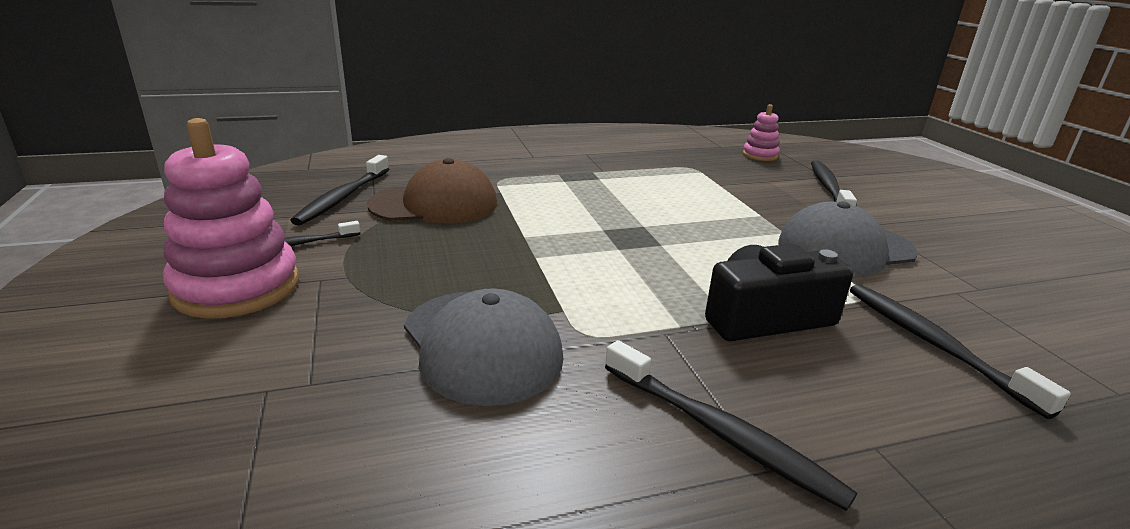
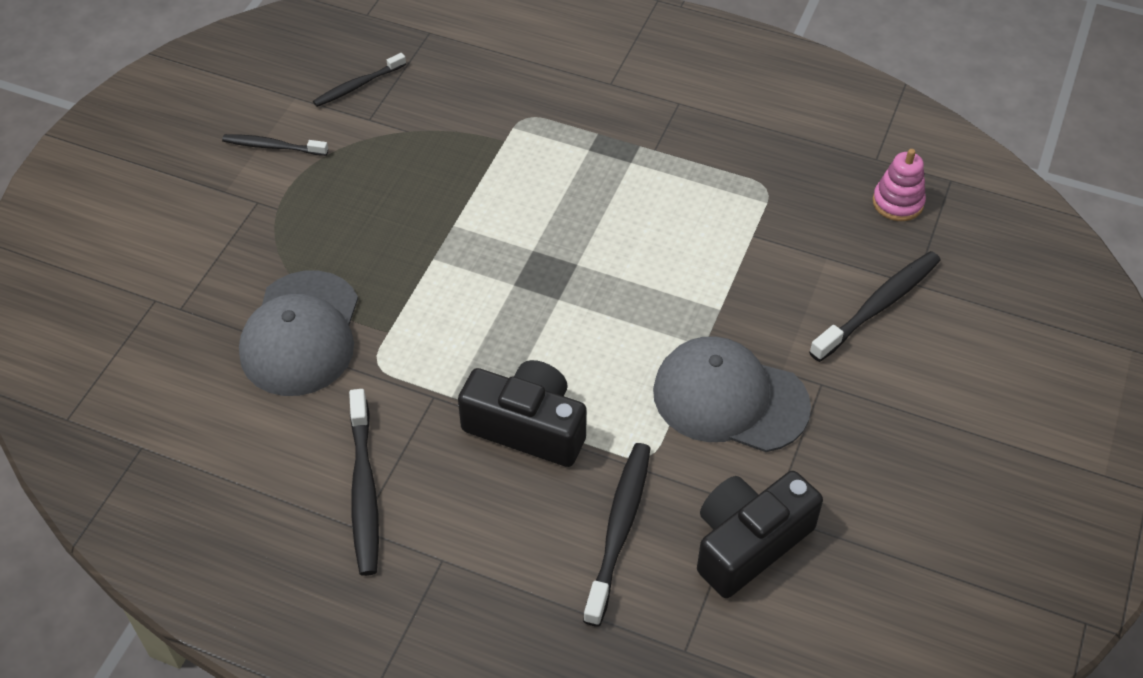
camera: 40 degrees right, 25 degrees up
pink stacking toy [163,118,299,319] -> none
black toothbrush [290,155,389,225] -> black toothbrush [313,53,406,107], size x0.63
brown cap [367,158,497,223] -> none
none -> black camera [697,471,823,598]

